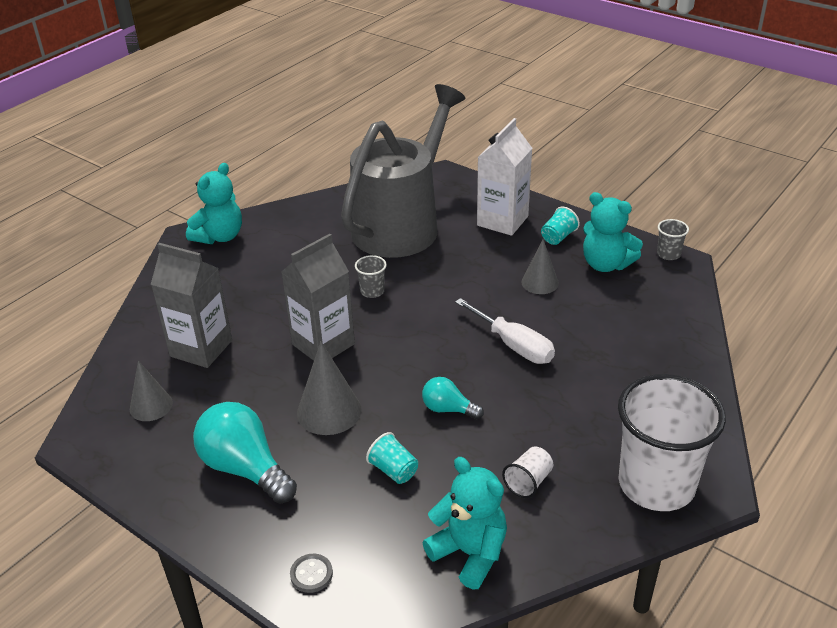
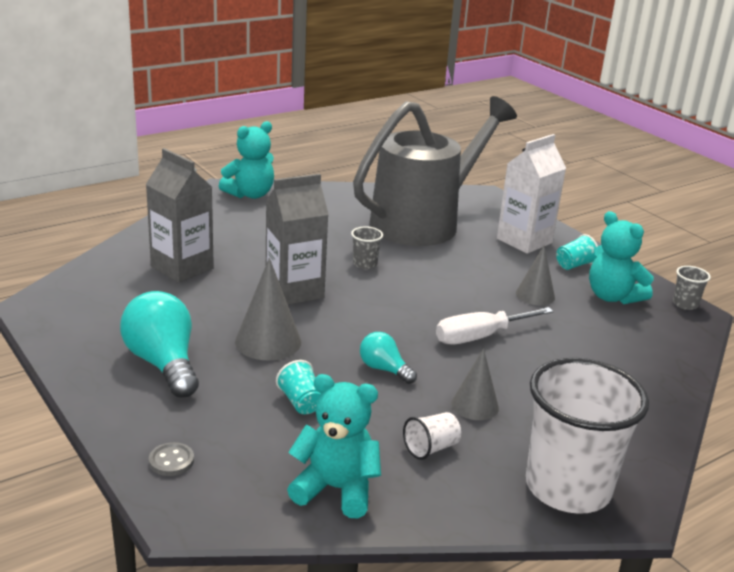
camera: 15 degrees right, 10 degrees down
grey cone [130,361,173,421] -> grey cone moved to [451,348,499,420]
turquoise teddy bear [423,457,507,589] -> turquoise teddy bear turned 45 degrees counterclockwise [287,374,381,518]
white screwdriver [455,298,555,364] -> white screwdriver turned 90 degrees clockwise [436,307,554,345]

